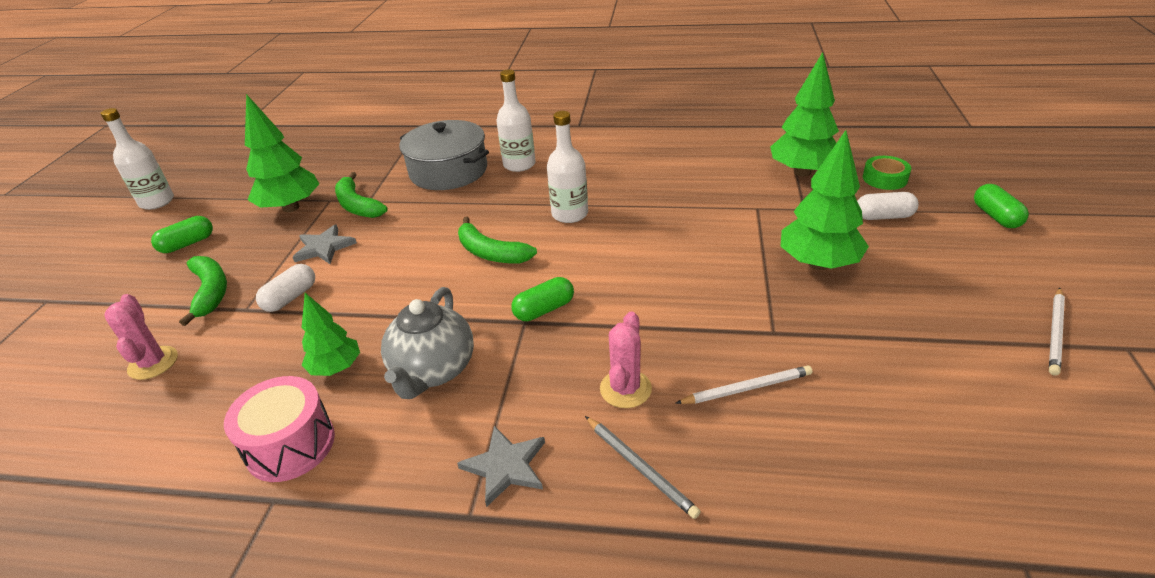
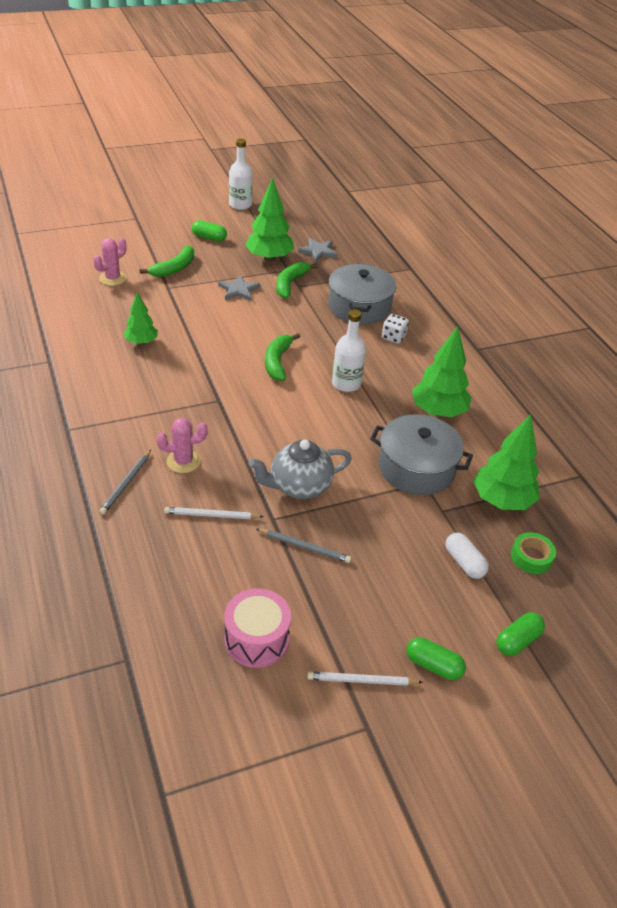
camera: 55 degrees right, 5 degrees up
pink drum [224,376,335,482] -> pink drum moved to [224,588,291,668]
white capsule [256,264,315,312] -> none
grey teapot [381,287,474,399] -> grey teapot moved to [249,440,352,499]
grey star [457,426,545,507] -> grey star moved to [298,238,338,262]
white bottle [496,69,535,172] -> white dice [382,314,409,344]
green capsule [511,277,574,321] -> green capsule moved to [407,637,466,680]
white pencil [675,366,812,404] -> white pencil turned 135 degrees clockwise [164,507,263,519]
green tree [780,130,869,270] -> green tree moved to [412,327,472,417]
none -> grey pencil [257,528,351,563]
none -> grey pot [370,414,473,495]

